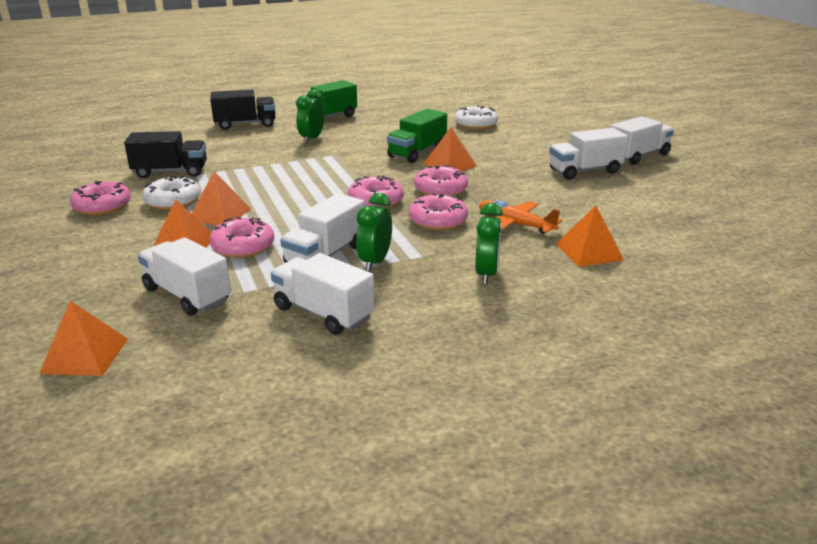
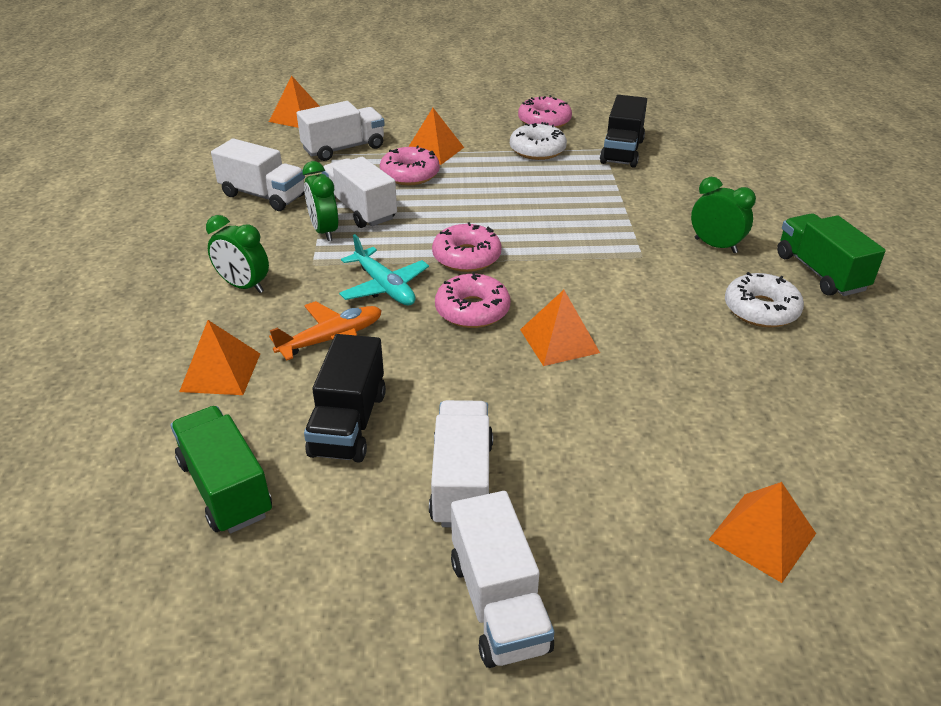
camera: 110 degrees right, 10 degrees up
orange pyramid [191,171,251,226] -> orange pyramid moved to [708,482,816,583]
black truck [210,90,276,130] -> black truck moved to [304,334,386,463]
white truck [271,253,375,335] -> white truck turned 60 degrees clockwise [211,138,305,211]
green clock [356,193,392,271] -> green clock turned 150 degrees counterclockwise [303,161,338,241]
green truck [387,109,447,163] -> green truck moved to [170,406,272,534]
pink donut [409,193,468,230] -> turquoise plane [339,234,429,306]
white donut [455,105,498,130] -> white donut moved to [725,272,804,327]

